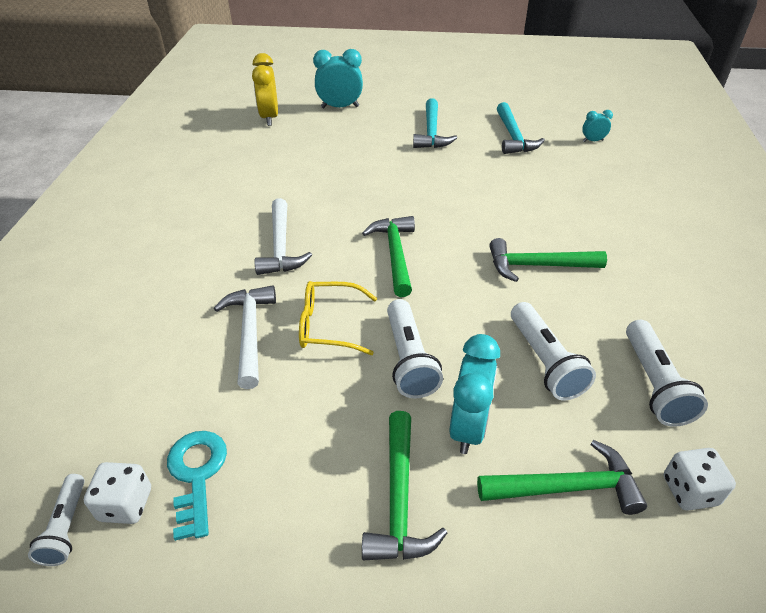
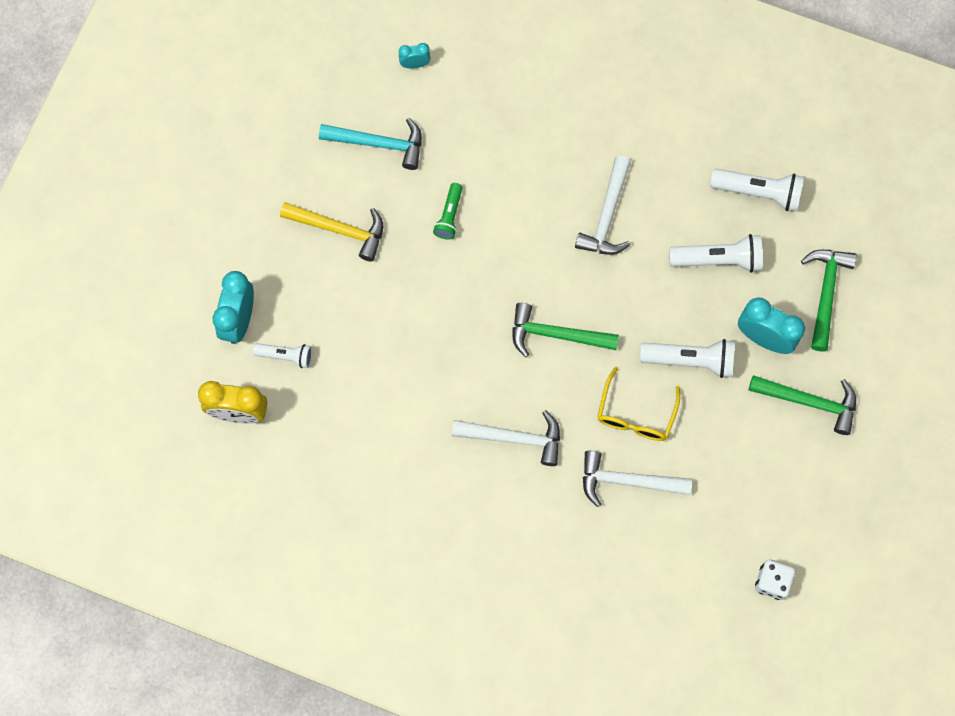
camera: 75 degrees left, 30 degrees up
white flashlight [28,474,85,566] -> white flashlight moved to [252,343,312,368]
turquoise key [167,431,227,541] -> none
turquoise hammer [413,98,457,148] -> yellow hammer [280,202,383,262]
green hammer [489,238,607,282] -> white hammer [575,156,631,255]
turquoise clock [582,110,613,142] -> turquoise clock turned 75 degrees clockwise [399,43,430,68]
white dice [664,448,736,511] -> none
none -> green flashlight [433,183,462,240]

